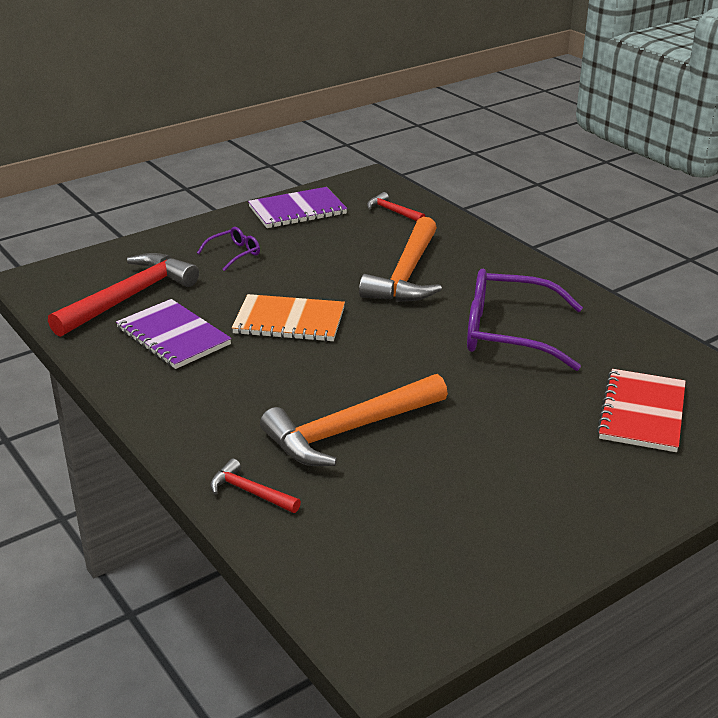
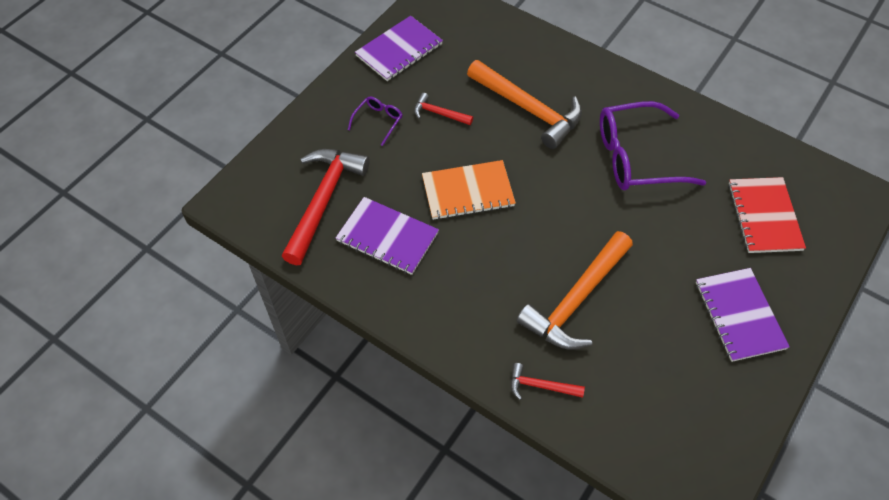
camera: 20 degrees left, 25 degrees up
orange hammer [359,217,442,302] -> orange hammer turned 45 degrees counterclockwise [467,60,582,149]
red hammer [367,192,425,221] -> red hammer moved to [414,93,473,125]
none -> purple notebook [696,268,790,362]

